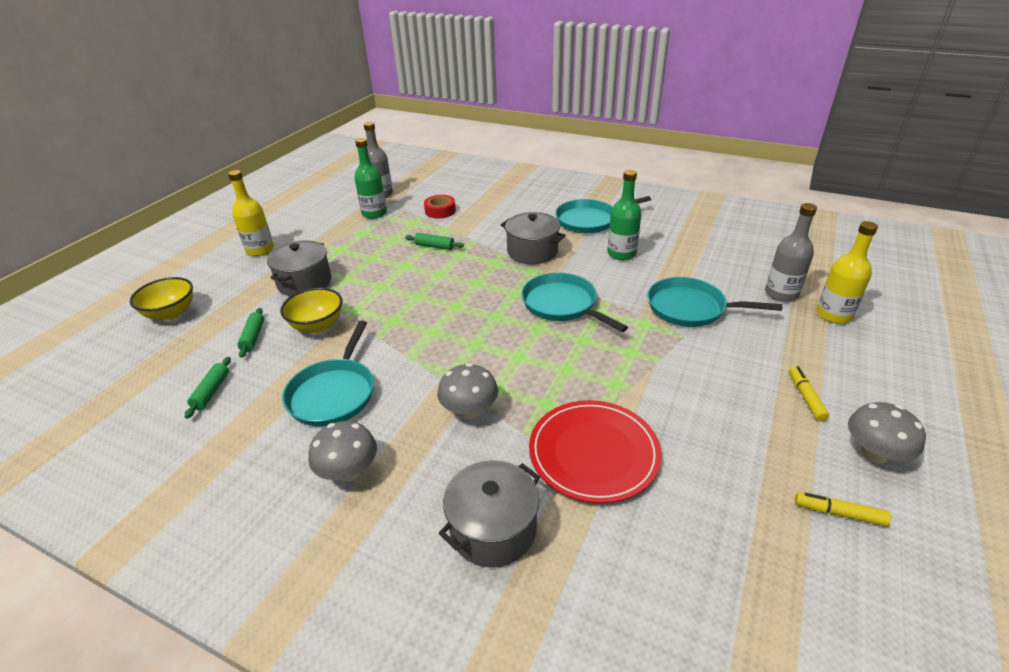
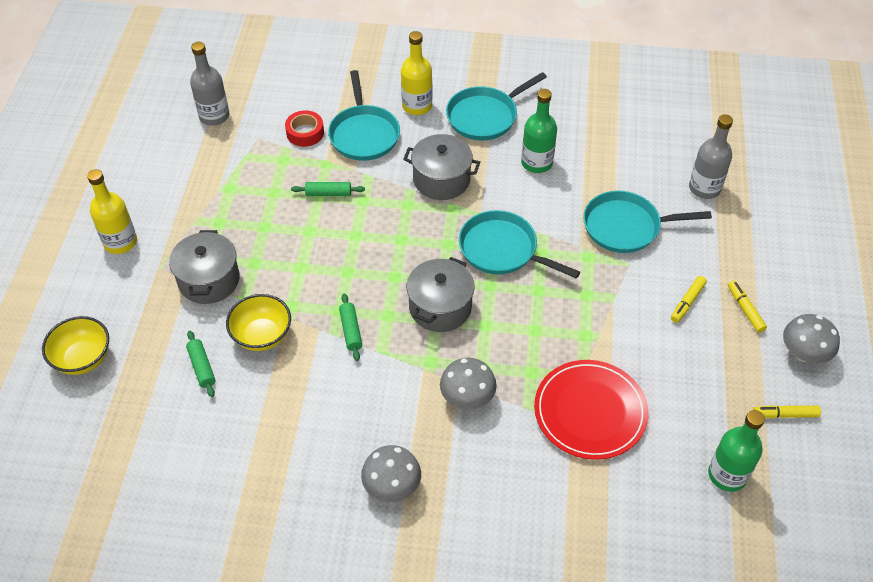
camera: 20 degrees left, 15 degrees up
green rolling pin [185,357,231,419] -> green rolling pin moved to [339,294,362,361]
turquoise pan [282,320,374,427] -> turquoise pan moved to [328,70,400,161]
green bottle [354,138,387,219] -> green bottle moved to [708,410,765,492]
grey pot [438,460,540,568] -> grey pot moved to [407,257,475,332]
yellow bottle [816,221,878,324] -> yellow bottle moved to [401,31,432,115]
none -> yellow marker [671,276,707,323]

